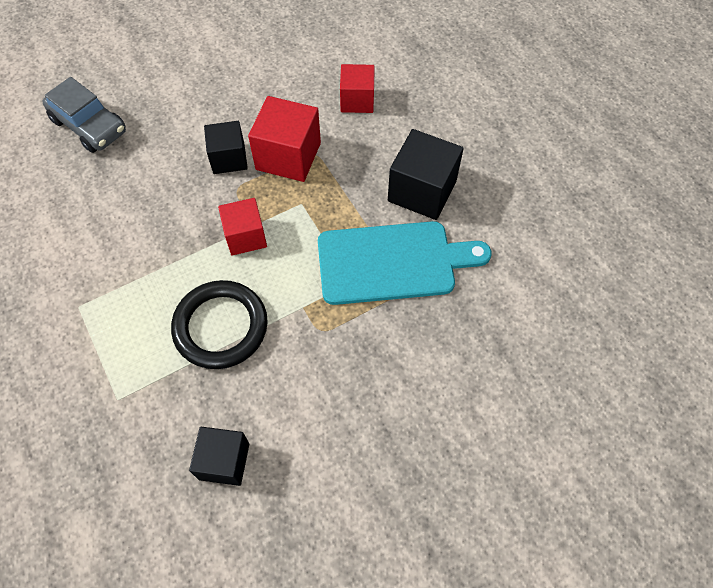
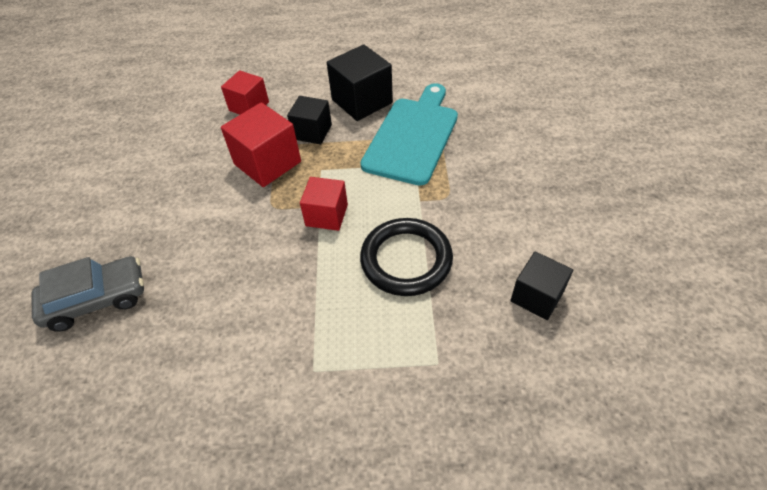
camera: 60 degrees left, 10 degrees down
black cube [204,121,248,174] -> black cube moved to [287,96,332,145]

